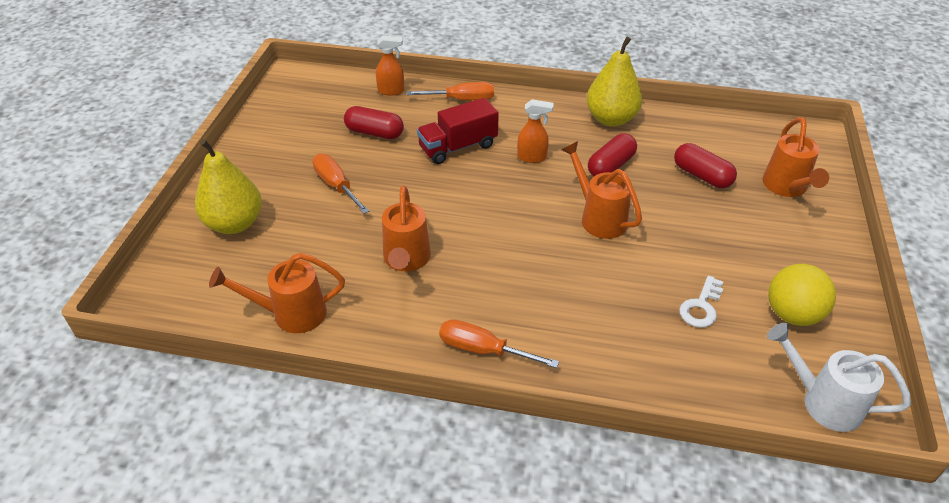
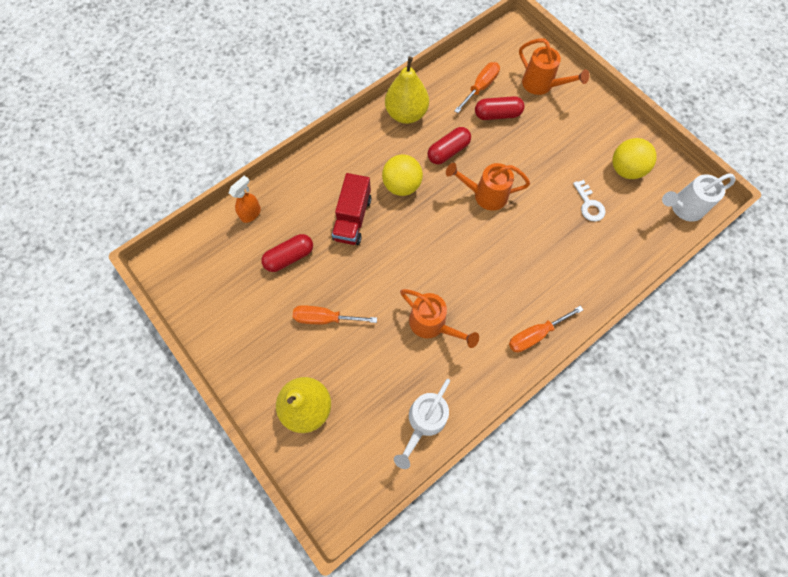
camera: 50 degrees left, 25 degrees up
orange watering can [209,253,345,333] -> white watering can [394,379,450,469]
orange screwdriver [406,82,494,101] -> orange screwdriver moved to [454,62,500,113]
orange spray bottle [517,99,553,163] -> yellow ball [382,154,423,196]
red capsule [588,134,637,176] -> red capsule turned 60 degrees clockwise [428,127,471,164]

